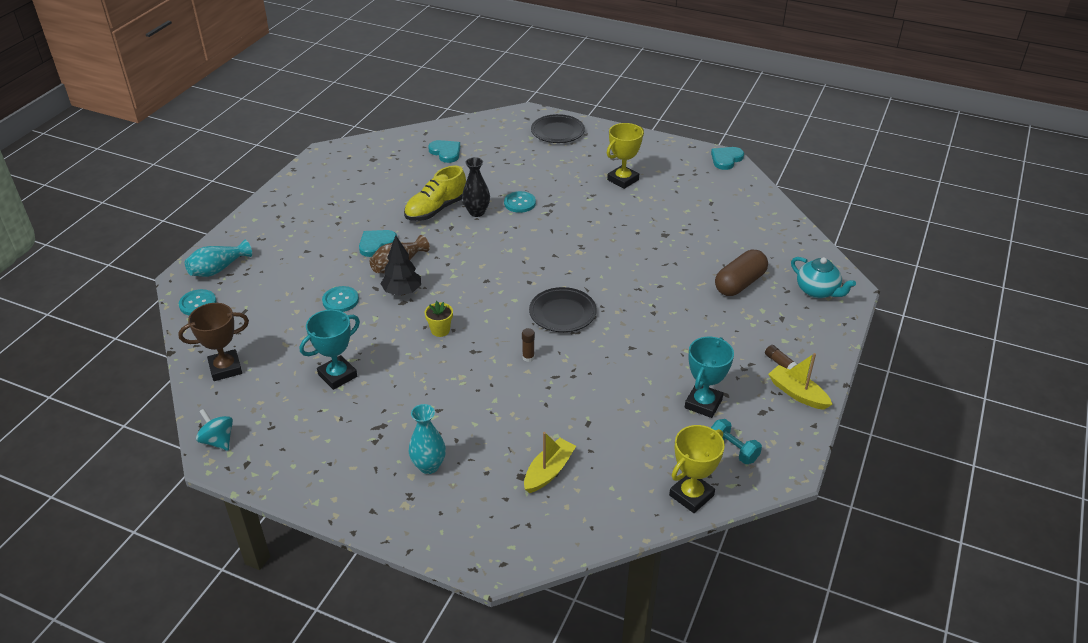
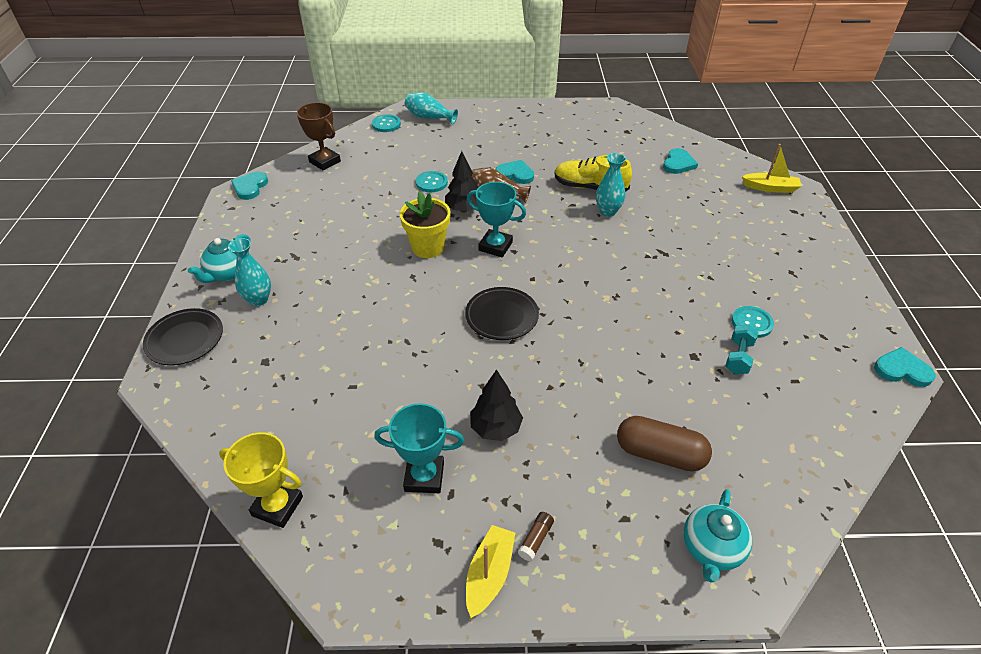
camera: 65 degrees right, 5 degrees up
turquoise spinning top [196,409,233,451] -> turquoise heart [231,172,268,200]
turquoise trophy [300,309,360,390] -> turquoise trophy moved to [467,182,526,257]
yellow flower pot [425,301,453,337] -> yellow flower pot [400,191,451,258], size x1.80
black vase [462,157,490,217] -> turquoise vase [596,153,626,217]
turquoise button [504,191,536,213] -> turquoise button moved to [732,306,774,338]
brown glue stick [522,328,535,362] -> none
yellow boat [524,432,576,493] -> yellow boat moved to [742,144,802,193]
black plate [531,114,585,143] -> black plate moved to [143,308,223,365]
yellow trophy [607,123,644,189] -> none
turquoise dumbbell [711,419,762,464] -> turquoise dumbbell moved to [725,324,758,374]
none -> turquoise teapot [188,234,251,283]
none -> black tree [470,369,523,441]

